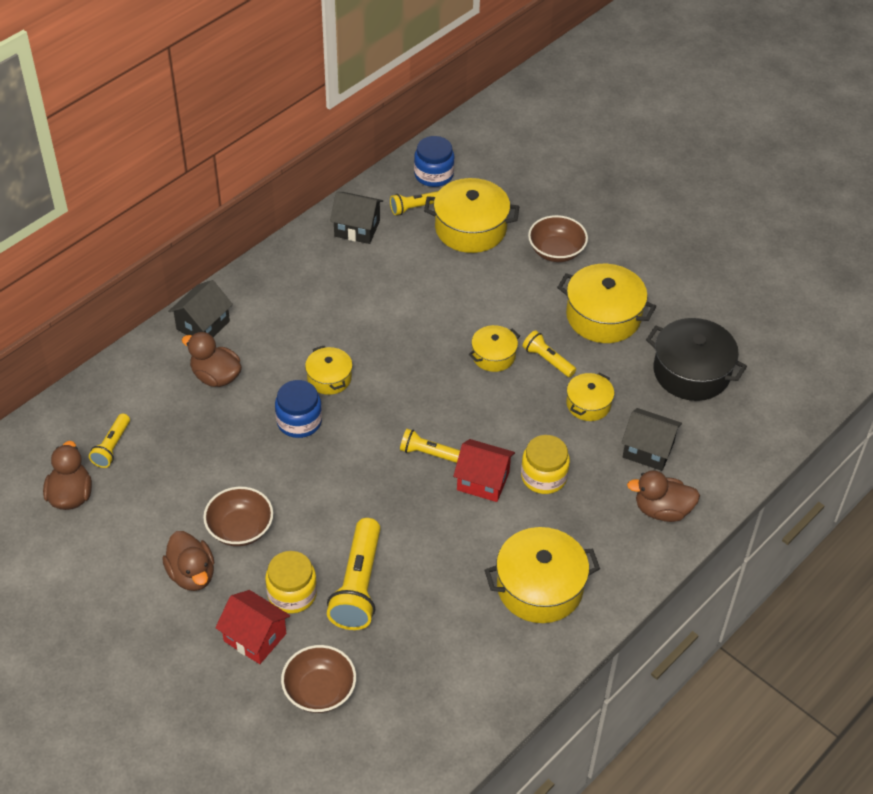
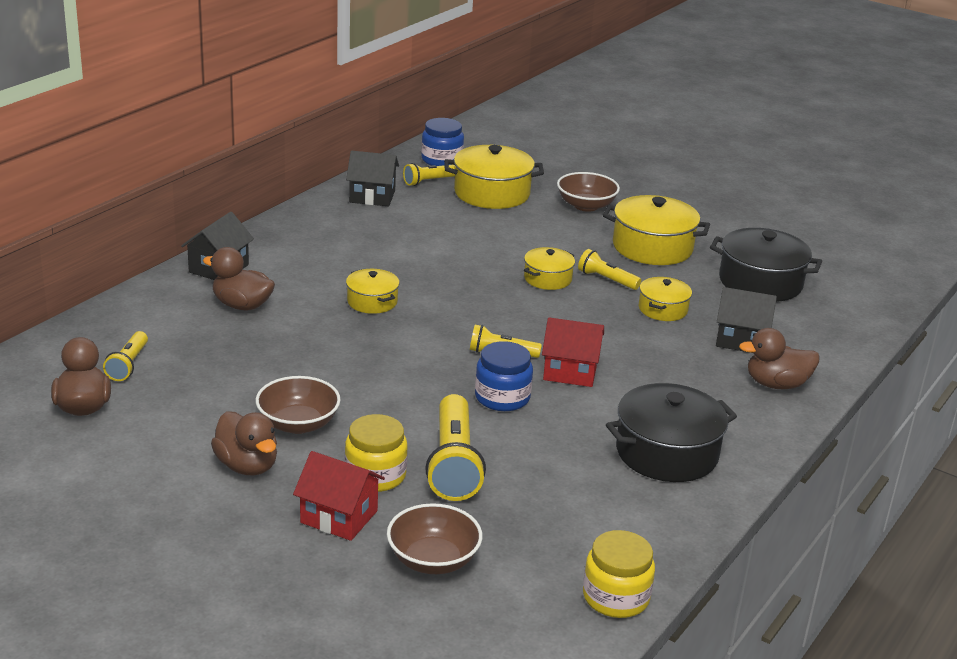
camera: 10 degrees left, 20 degrees down
blue jar [275,380,322,438] -> blue jar moved to [475,341,533,411]
yellow pot [485,527,600,623] -> black pot [606,383,737,482]
yellow jar [521,435,570,494] -> yellow jar moved to [583,530,655,618]

